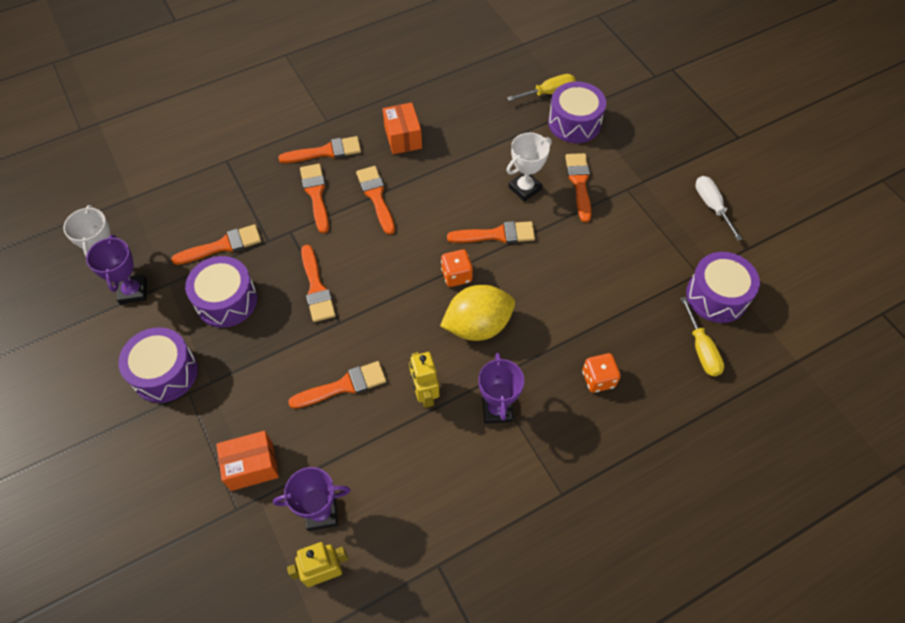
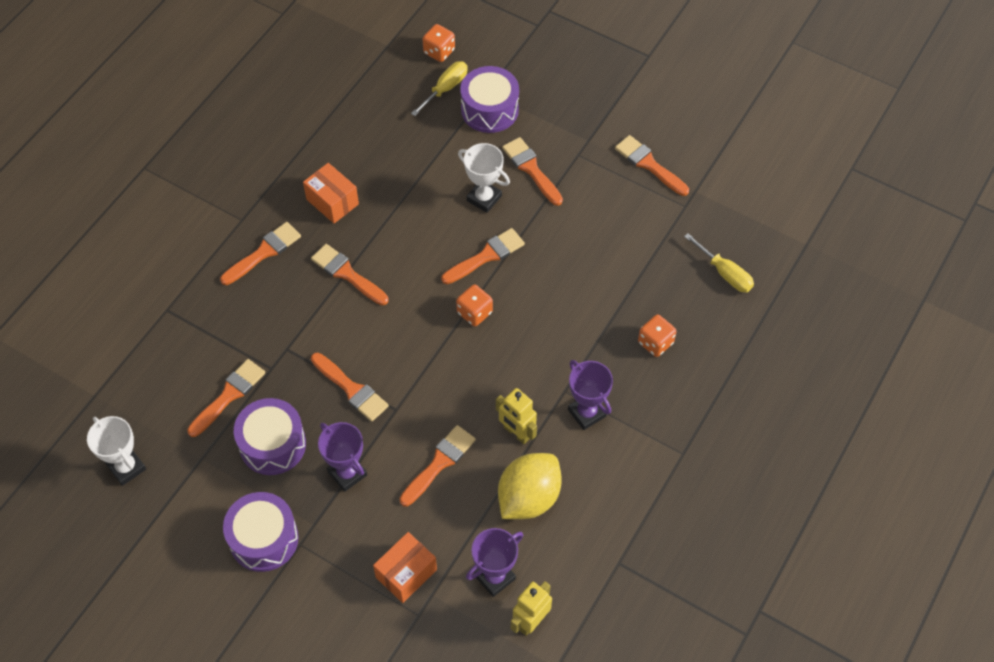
camera: 30 degrees left, 0 degrees up
purple trophy [86,234,147,304] -> purple trophy moved to [318,422,367,492]
orange brush [300,164,329,233] -> orange brush moved to [615,135,689,196]
yellow lemon [440,285,515,341] -> yellow lemon moved to [498,453,562,519]
white trophy [506,133,552,202] -> white trophy turned 75 degrees counterclockwise [458,143,510,213]
purple drum [686,252,760,323] -> none
white screwdriver [695,176,742,241] -> none
none -> orange dice [423,24,455,62]

